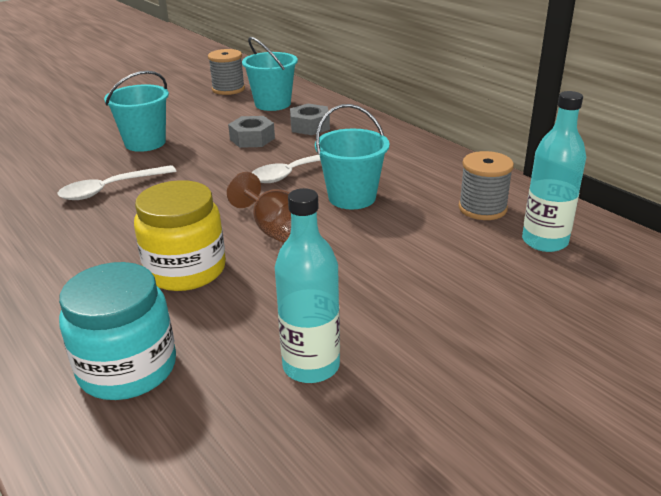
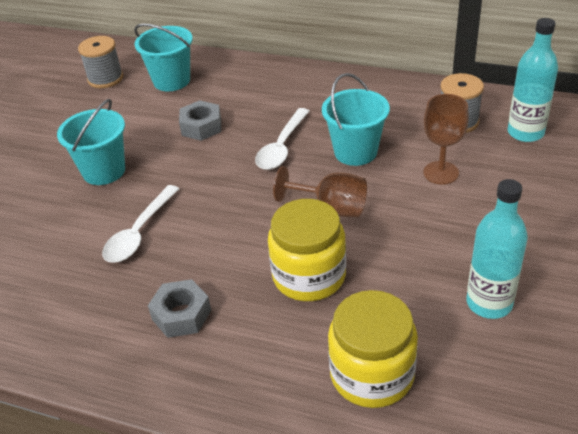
camera: 30 degrees left, 10 degrees up
turquoise jar [59,262,176,400] -> yellow jar [328,290,418,408]
grey nut [290,104,330,135] -> grey nut moved to [148,279,211,338]
none -> brown goblet [423,94,469,184]

